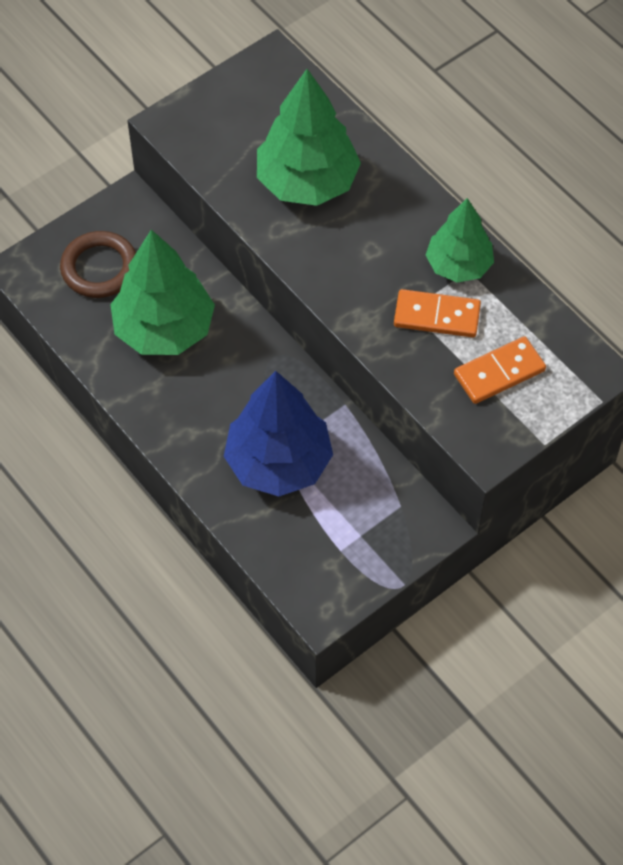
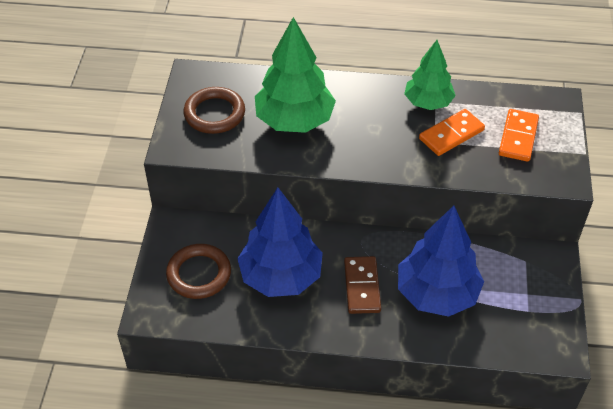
camera: 45 degrees left, 10 degrees down
green tree [110,230,215,355] -> blue tree [237,187,323,297]
none -> brown ring [184,87,245,134]
none -> brown domino [344,256,381,314]

